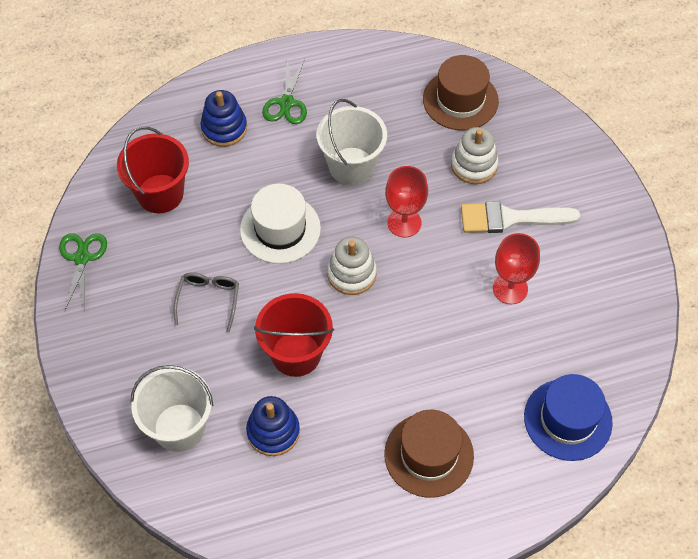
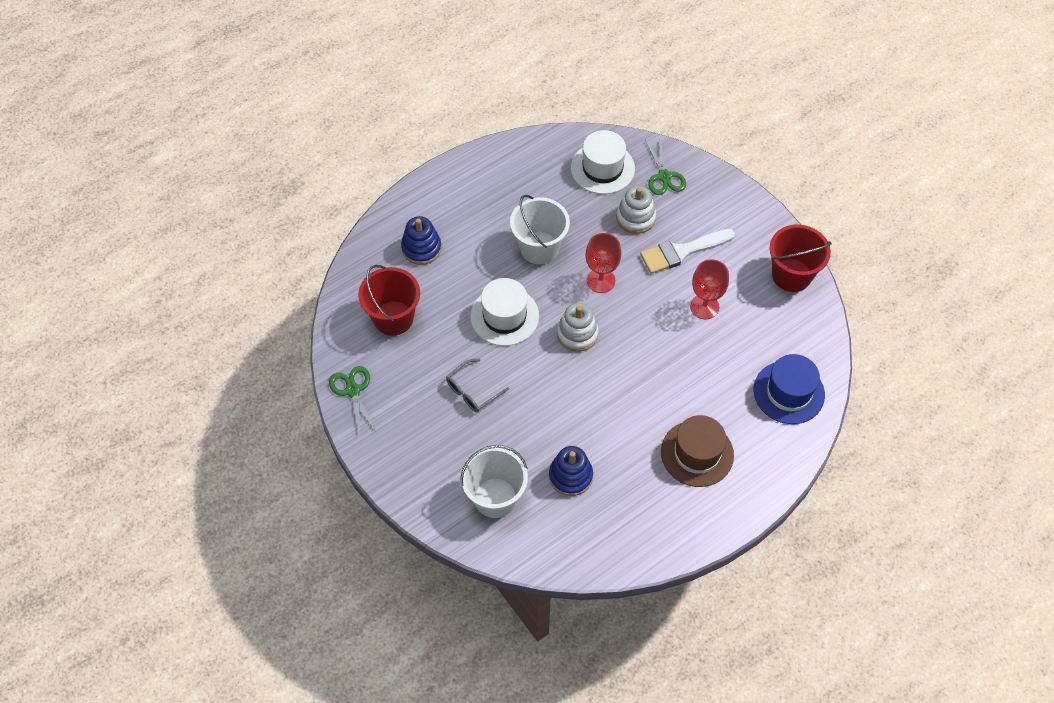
camera: 20 degrees left, 0 degrees up
grey glasses [174,272,239,332] -> grey glasses turned 120 degrees counterclockwise [446,359,509,412]
red bucket [254,293,334,377] -> red bucket moved to [770,225,832,292]
green scissors [262,58,307,124] -> green scissors moved to [645,140,686,195]
brown hat [423,55,499,130] -> white hat [571,130,635,194]

